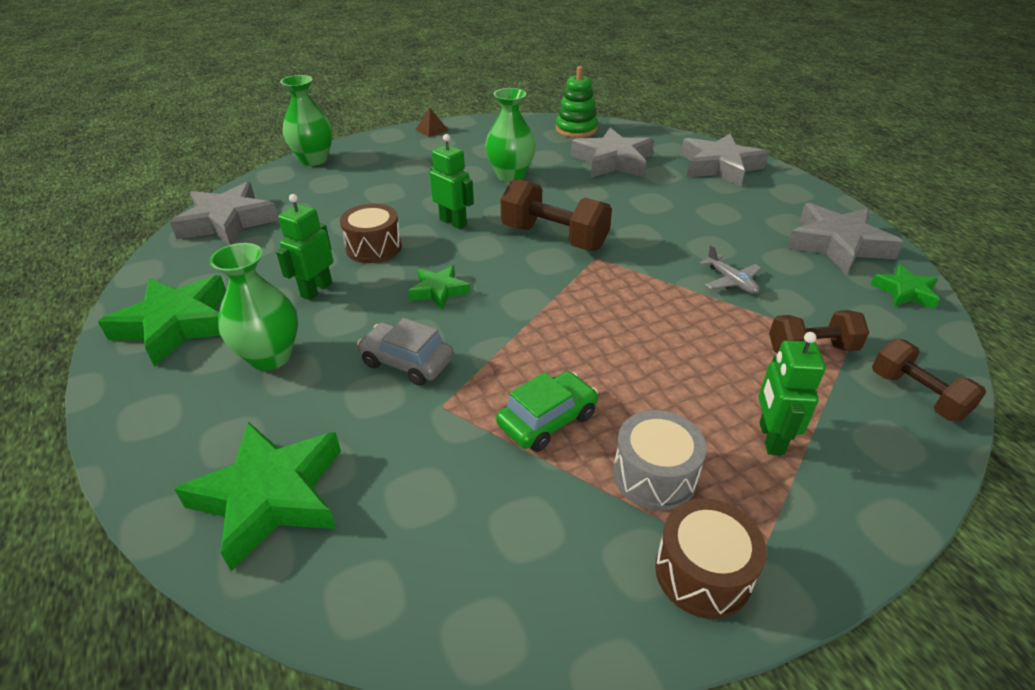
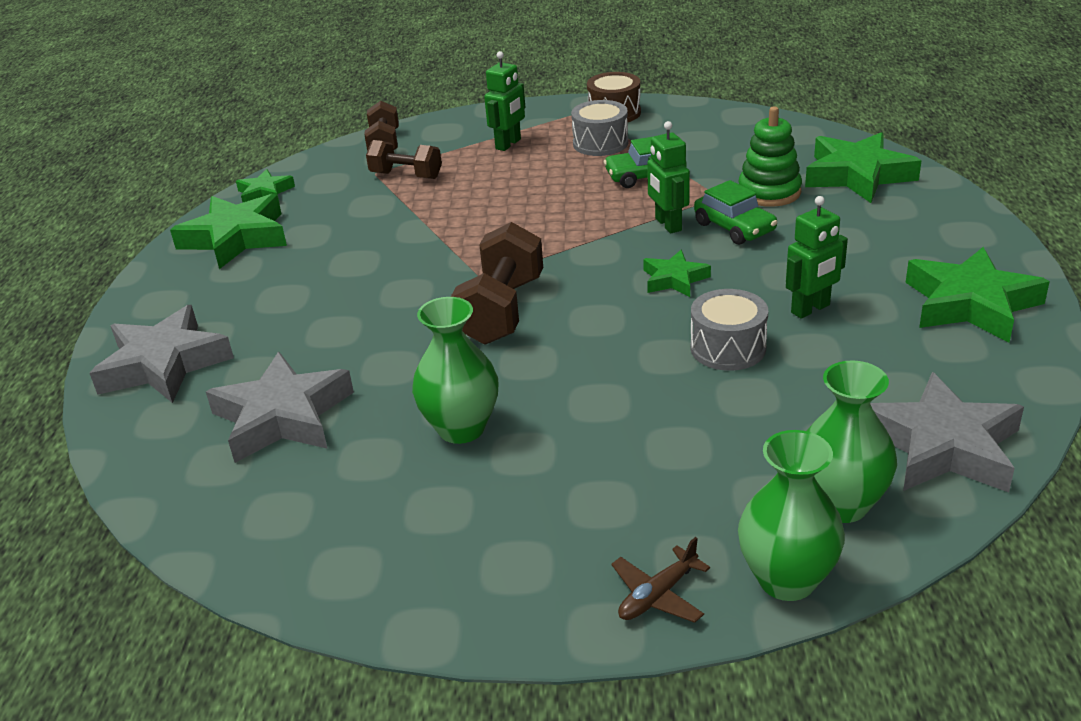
camera: 150 degrees left, 5 degrees down
green vase [209,243,298,371] -> green vase moved to [807,360,897,523]
brown drum [340,204,402,263] -> grey drum [691,289,768,371]
grey car [357,318,454,386] -> green car [694,180,777,245]
brown pyramid [415,108,449,137] -> none
green robot [430,134,474,229] -> green robot moved to [647,121,690,233]
brown dumbbell [500,178,612,251] -> brown dumbbell turned 45 degrees clockwise [451,222,543,345]
green stacking toy [556,66,598,138] -> green stacking toy moved to [738,107,802,207]
grey plane [700,245,761,294] -> none
grey star [787,203,903,274] -> green star [170,194,287,269]
none -> brown plane [611,537,710,623]

